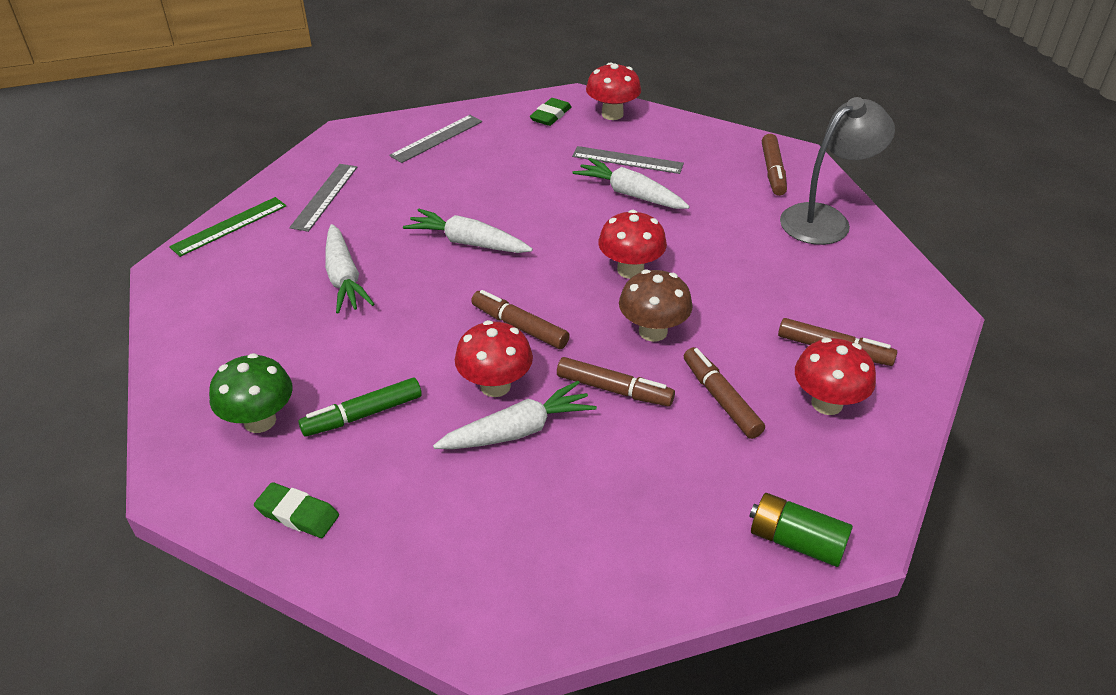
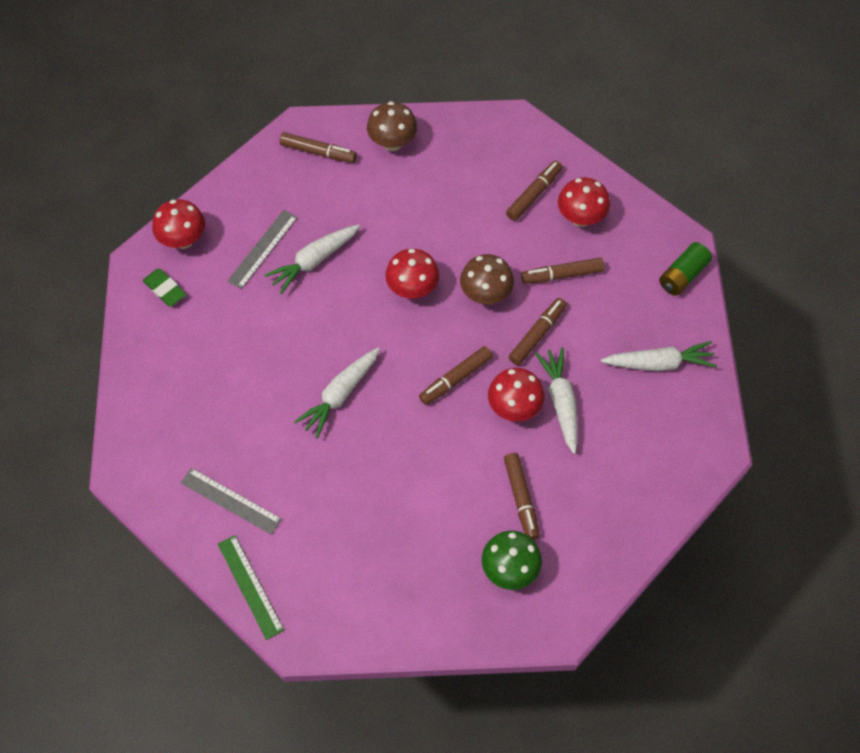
camera: 75 degrees left, 20 degrees up
green eraser [254,482,339,538] -> none
green marker [298,378,422,437] -> brown marker [504,453,540,540]
white carrot [325,224,374,314] -> white carrot moved to [601,341,717,371]
grey ruler [389,115,482,163] -> none
grey lamp [780,97,895,245] -> brown mushroom [367,101,417,151]

